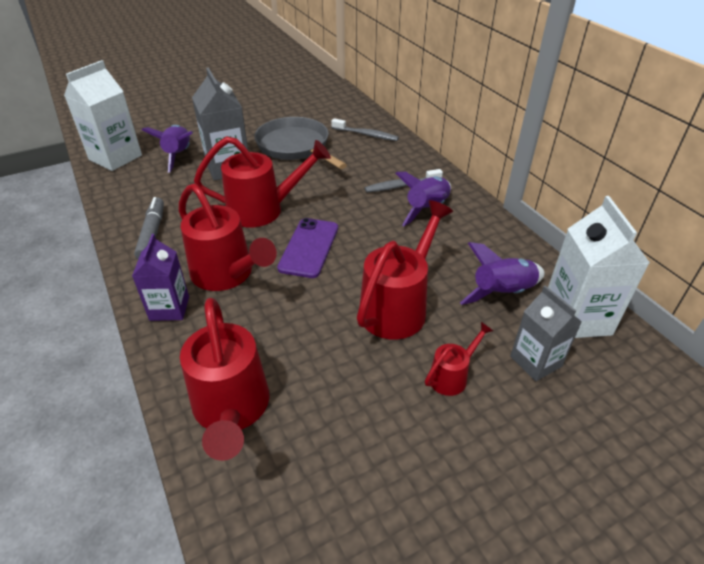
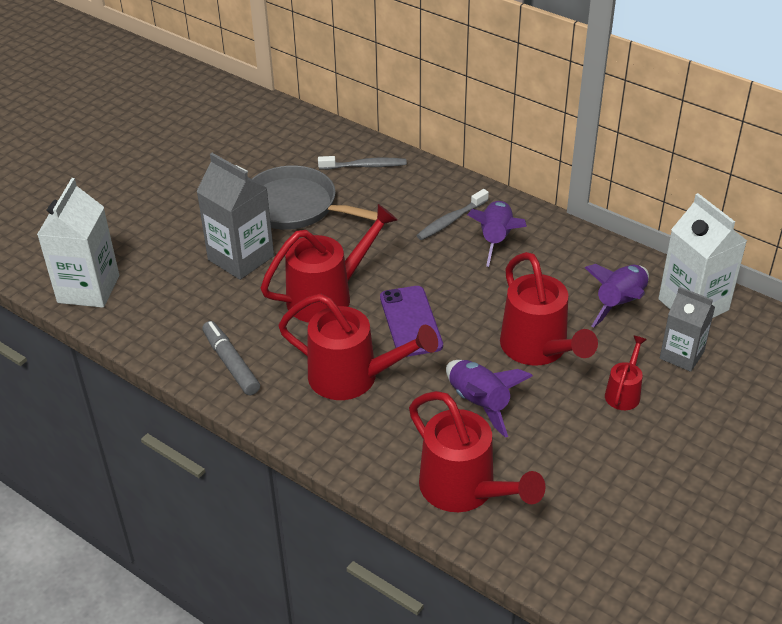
camera: 25 degrees left, 0 degrees up
purple carton [132,234,189,321] -> none
purple rocket [142,125,193,172] -> purple rocket moved to [446,360,533,438]
red watering can [357,200,453,340] -> red watering can turned 150 degrees clockwise [500,252,598,366]

